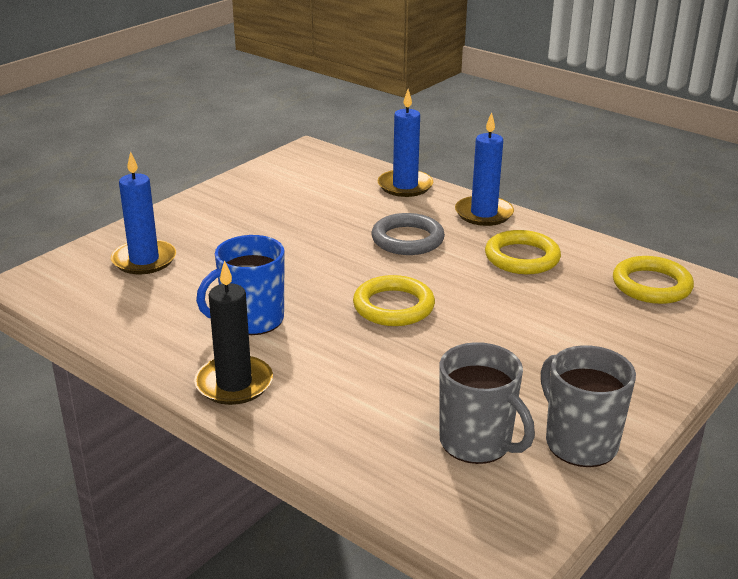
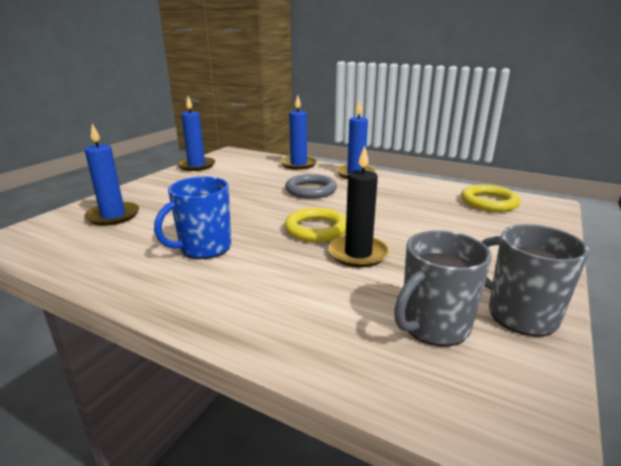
camera: 10 degrees left, 5 degrees down
black candle [194,260,273,405] -> black candle moved to [328,145,389,267]
grey mug [440,342,535,464] -> grey mug turned 105 degrees clockwise [394,230,492,346]
yellow ring [485,230,561,274] -> none
none -> blue candle [177,96,215,171]

